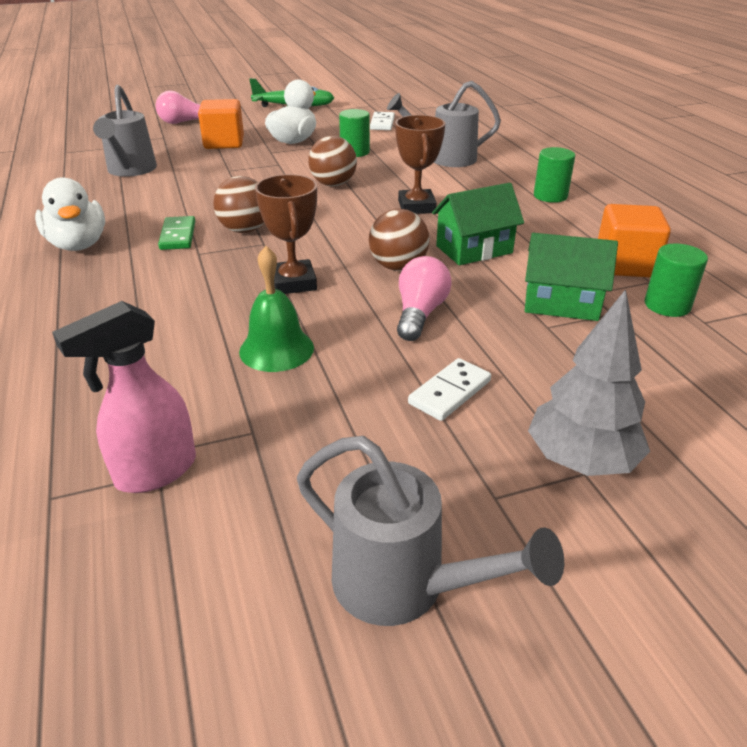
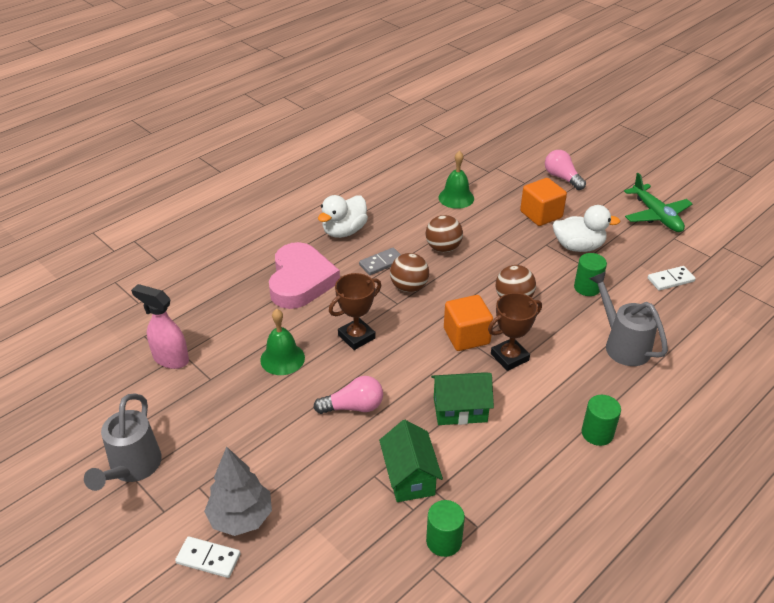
camera: 65 degrees right, 5 degrees up
grey watering can [93,85,157,177] -> green bell [439,151,474,209]
green domino [158,216,195,250] -> grey domino [359,248,401,275]
brown ball [369,209,430,271] -> brown ball moved to [426,215,463,253]
white domino [408,358,491,421] -> white domino moved to [175,536,241,578]
green house [432,183,524,265] -> green house turned 45 degrees counterclockwise [431,372,494,425]
orange cube [598,204,671,277] -> orange cube moved to [444,295,493,351]
none -> pink heart [269,242,340,309]

